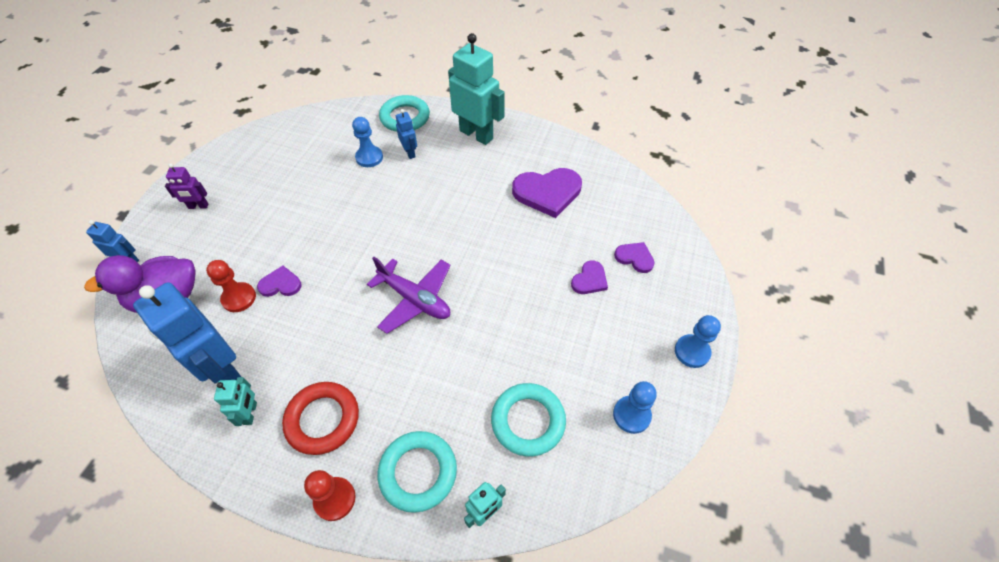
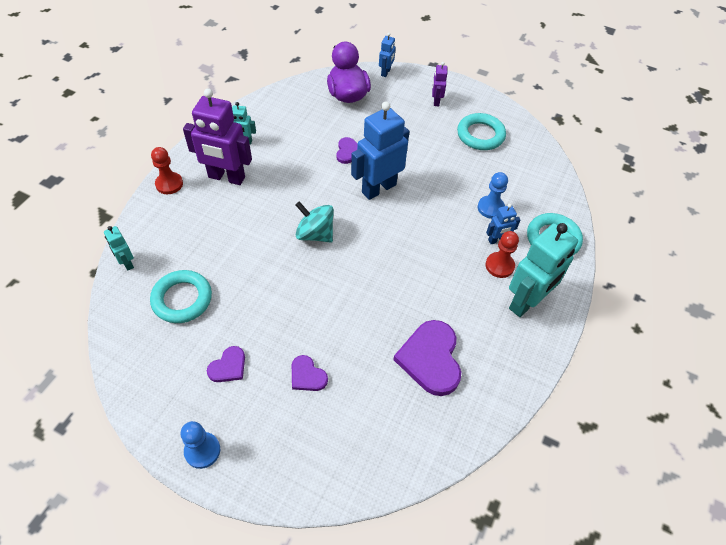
camera: 95 degrees right, 0 degrees up
blue robot [133,282,241,384] -> blue robot moved to [351,102,410,200]
red pawn [206,260,256,312] -> red pawn moved to [486,231,519,278]
red ring [282,382,359,455] -> purple robot [183,88,252,185]
purple plane [367,257,451,334] -> turquoise spinning top [296,201,334,243]
turquoise ring [378,431,457,513] -> turquoise ring moved to [457,113,506,150]
blue pawn [613,381,657,434] -> none
purple heart [614,242,655,273] -> purple heart moved to [207,346,245,382]

